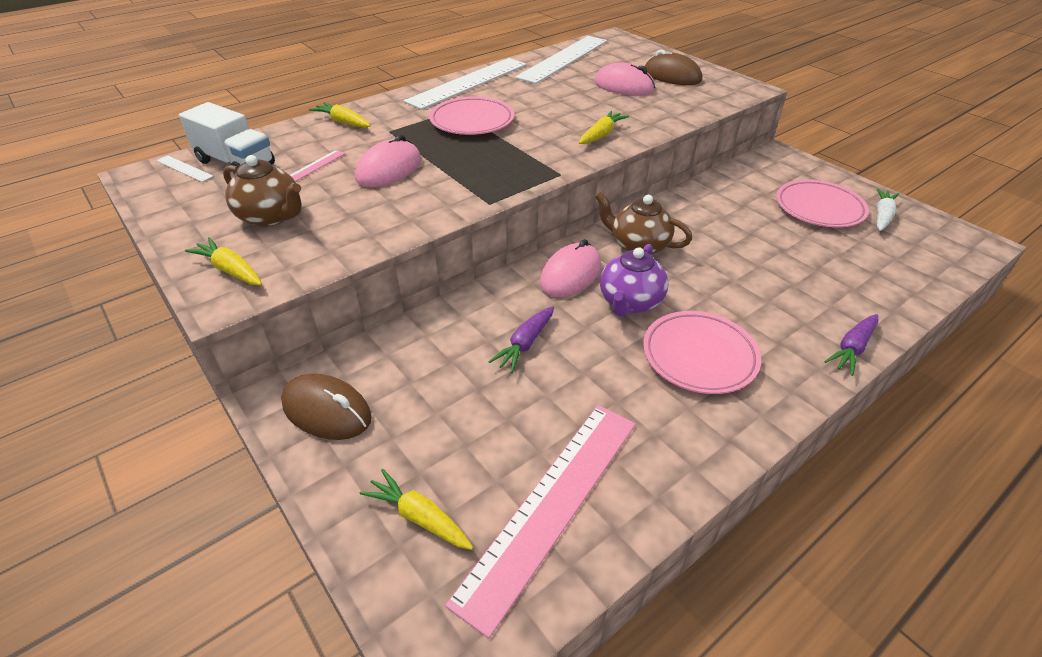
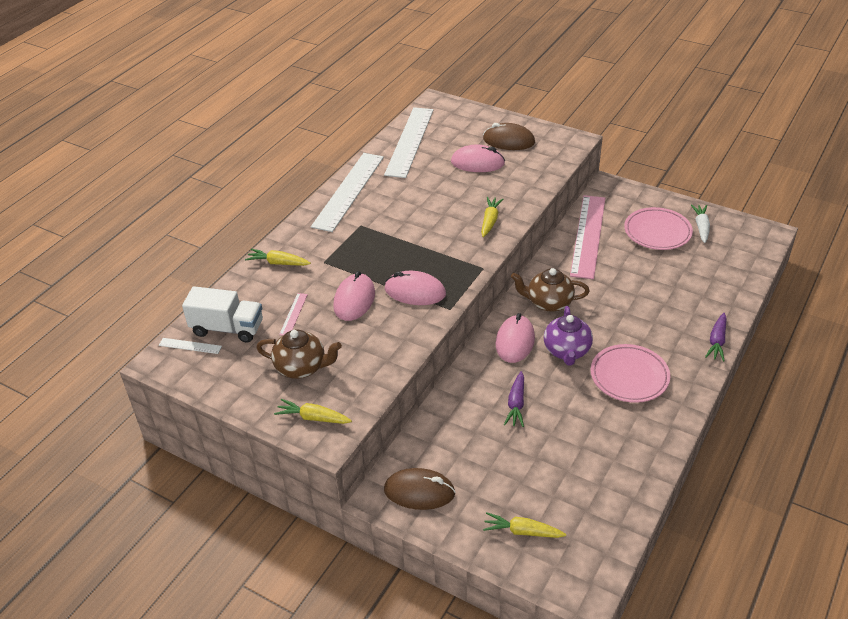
camera: 20 degrees left, 0 degrees up
pink plate [429,96,514,135] -> none
pink ruler [445,405,636,638] -> pink ruler moved to [570,195,605,279]
none -> pink mouse [385,271,446,305]

